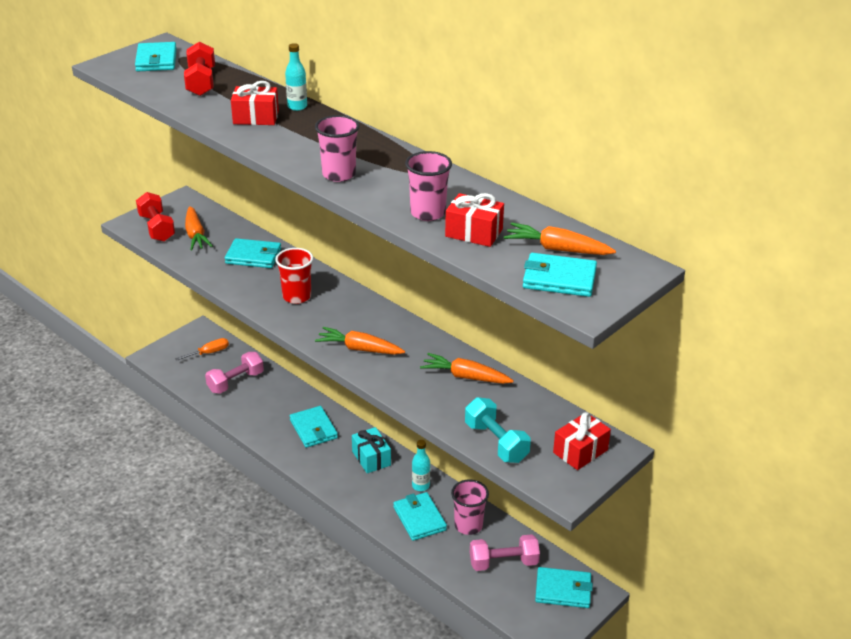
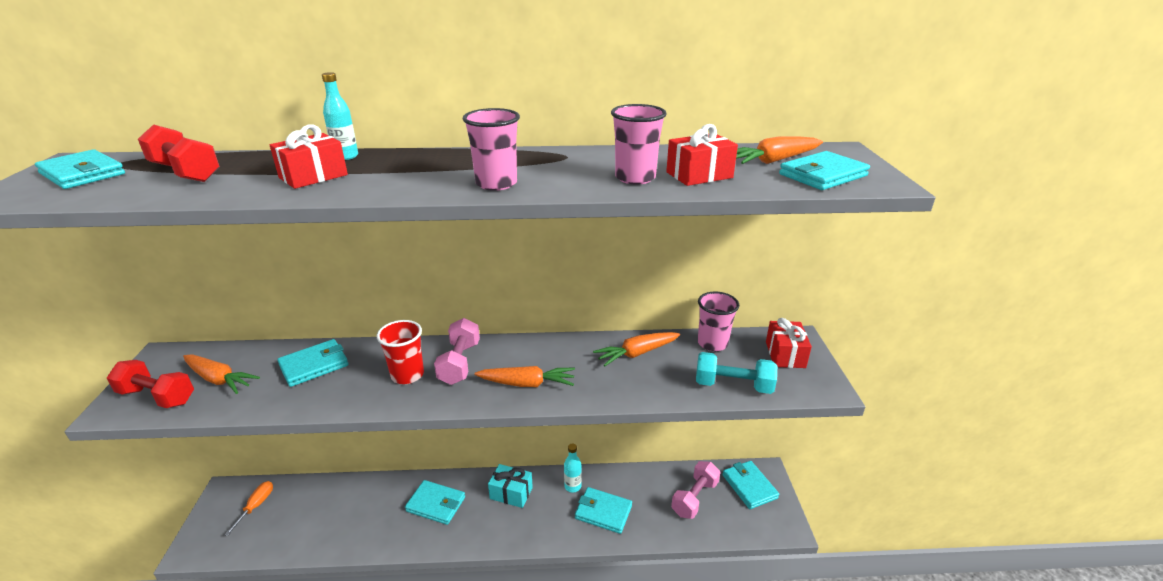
camera: 45 degrees left, 5 degrees down
pink dumbbell [205,352,264,394] -> pink dumbbell moved to [434,318,480,385]
orange carrot [315,327,405,355] -> orange carrot turned 150 degrees counterclockwise [474,366,575,387]
pink cup [451,480,489,535] -> pink cup moved to [698,292,739,351]
turquoise wallet [535,567,593,608] -> turquoise wallet turned 75 degrees counterclockwise [722,461,779,509]

